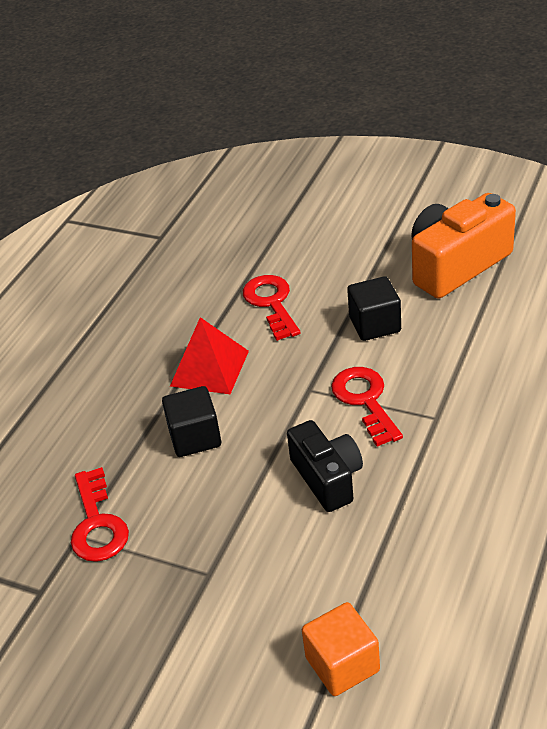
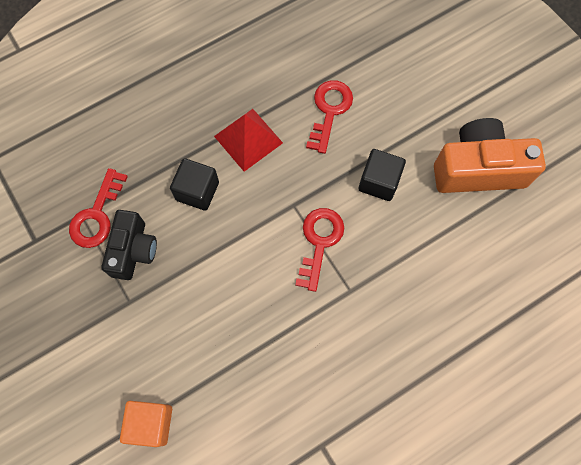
camera: 30 degrees right, 30 degrees up
black camera [287,420,363,512] -> black camera moved to [102,210,157,280]

